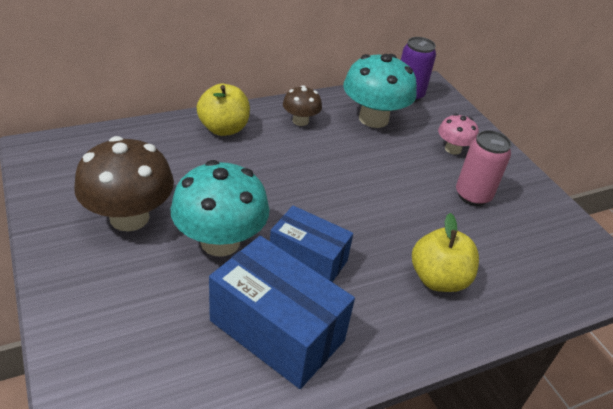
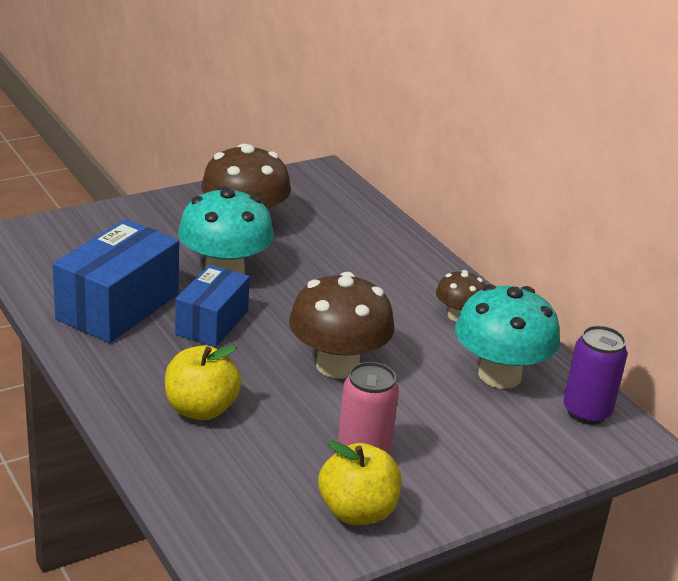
camera: 85 degrees right, 10 degrees down
yellow apple [197,84,250,136] -> yellow apple moved to [318,440,401,525]
pink mushroom [438,114,479,155] -> none
none -> brown mushroom [289,272,394,379]

